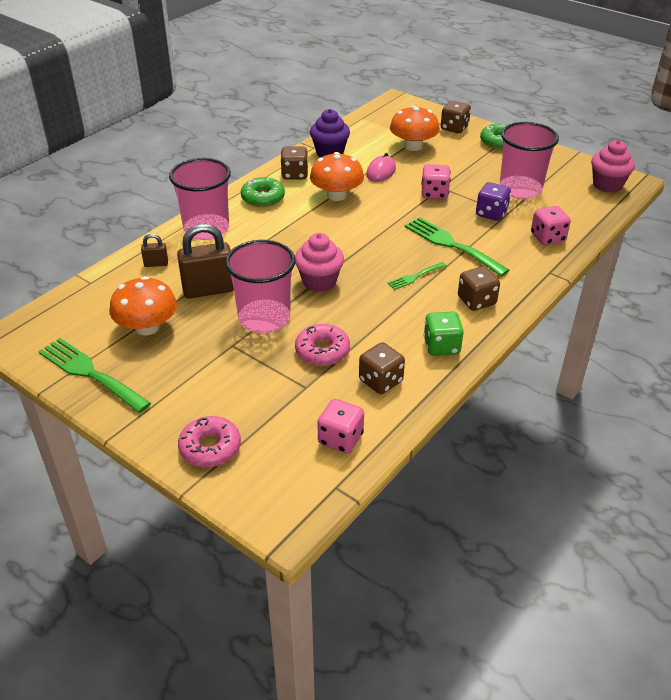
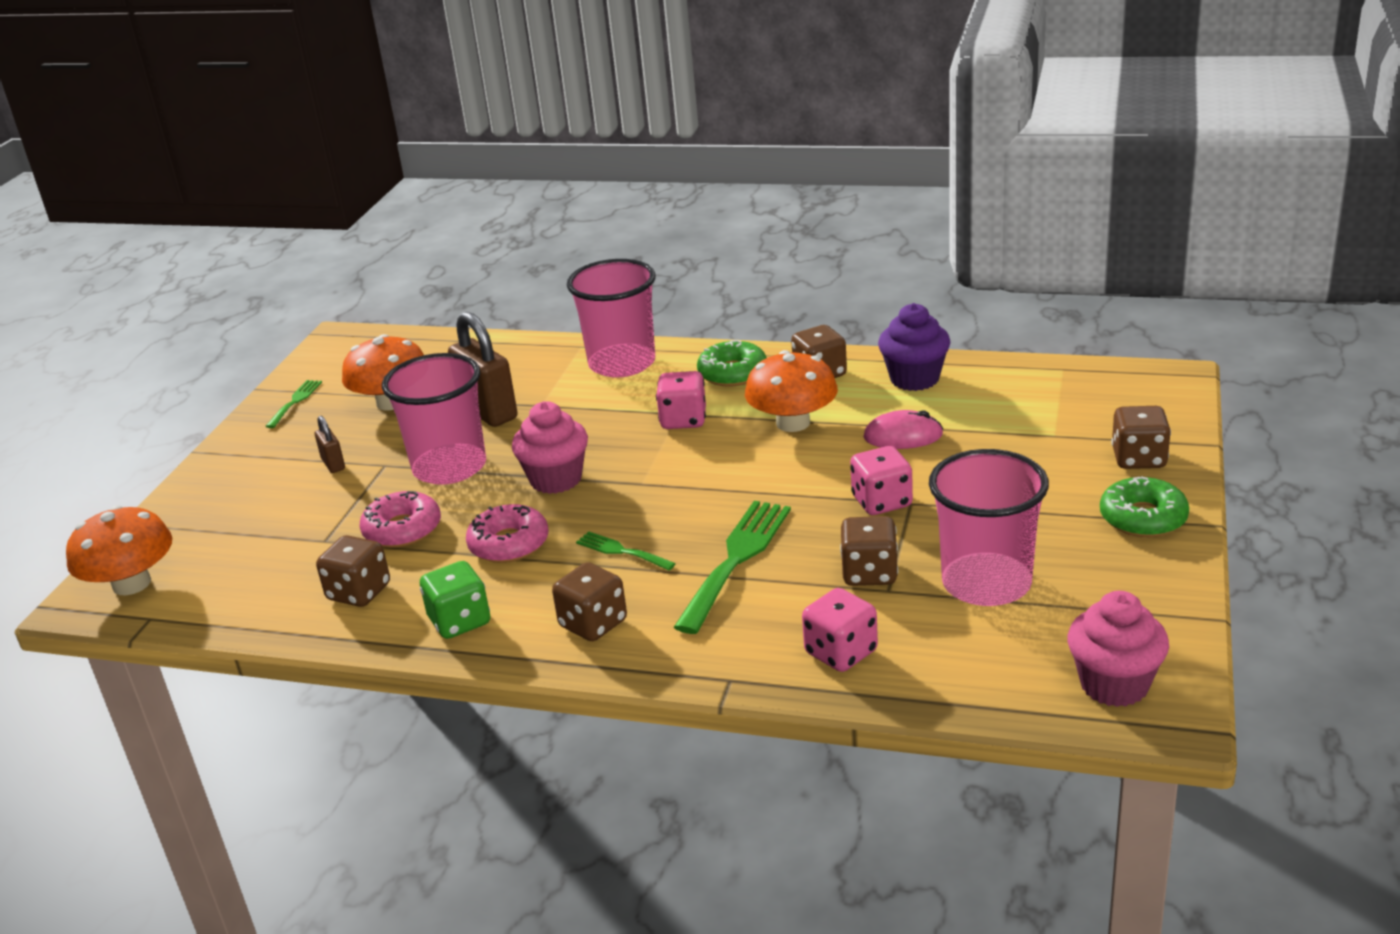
camera: 70 degrees right, 10 degrees down
green fork [38,338,151,413] -> green fork [265,380,322,428], size x0.52
brown padlock [141,234,168,267] -> brown padlock moved to [315,416,345,473]
pink donut [178,416,241,467] -> pink donut moved to [466,504,548,563]
pink dice [318,399,364,454] -> pink dice moved to [656,371,706,429]
orange mushroom [390,106,440,151] -> orange mushroom moved to [66,505,172,595]
purple dice [476,182,511,221] -> brown dice [840,516,898,586]

